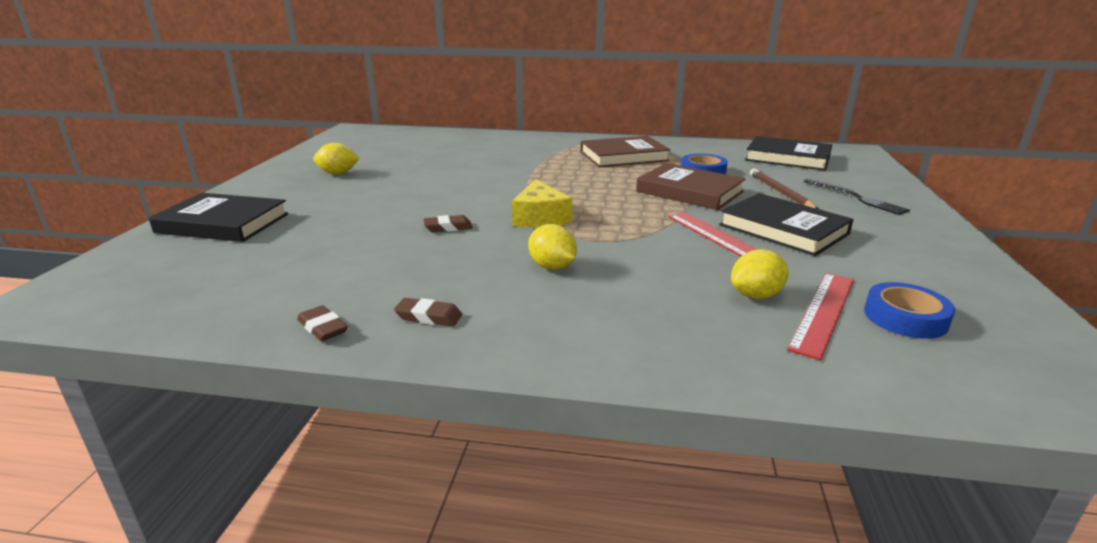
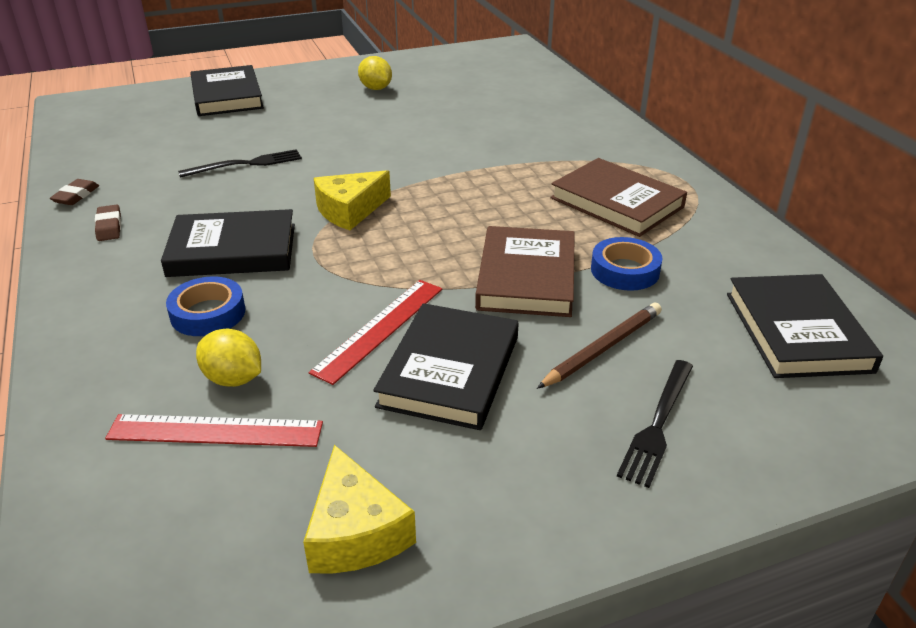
camera: 60 degrees right, 10 degrees up
brown eraser [423,215,473,232] -> none
yellow lemon [528,224,577,270] -> black book [161,209,295,277]
blue tape [864,282,955,339] -> blue tape moved to [166,276,245,336]
none -> black fork [178,149,302,178]
none -> yellow cheese [303,445,416,574]

